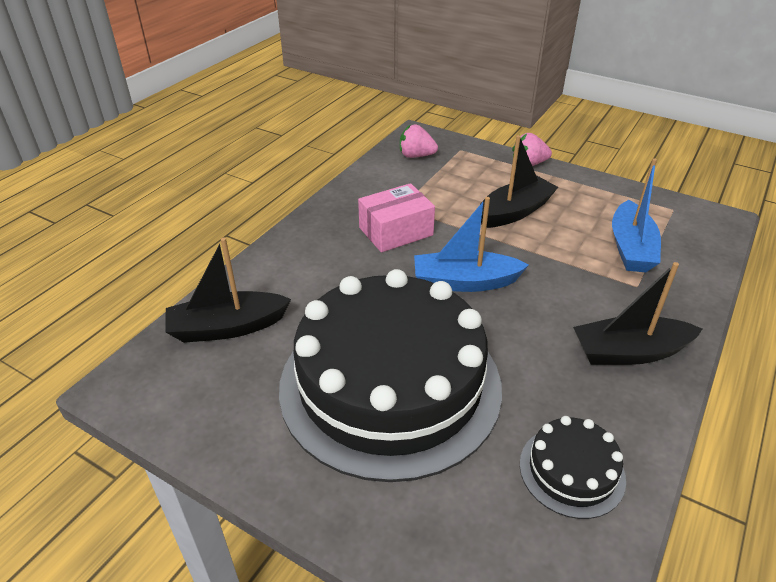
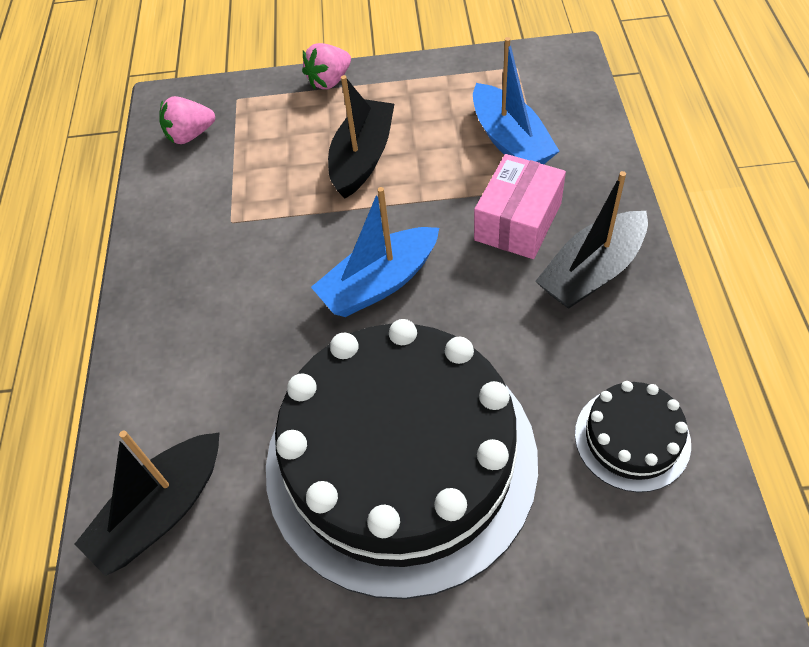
camera: 30 degrees left, 15 degrees up
pink box [358,183,435,252] -> pink box moved to [474,154,566,259]

